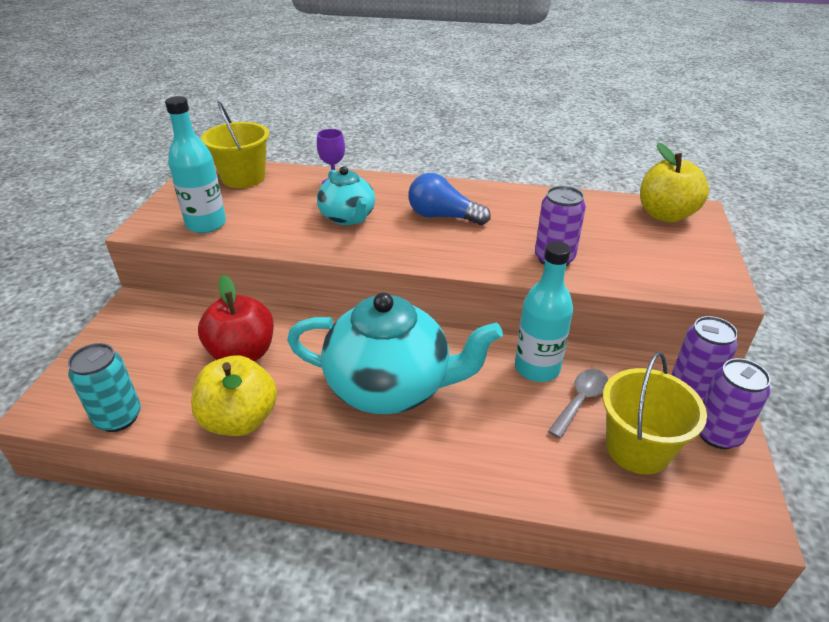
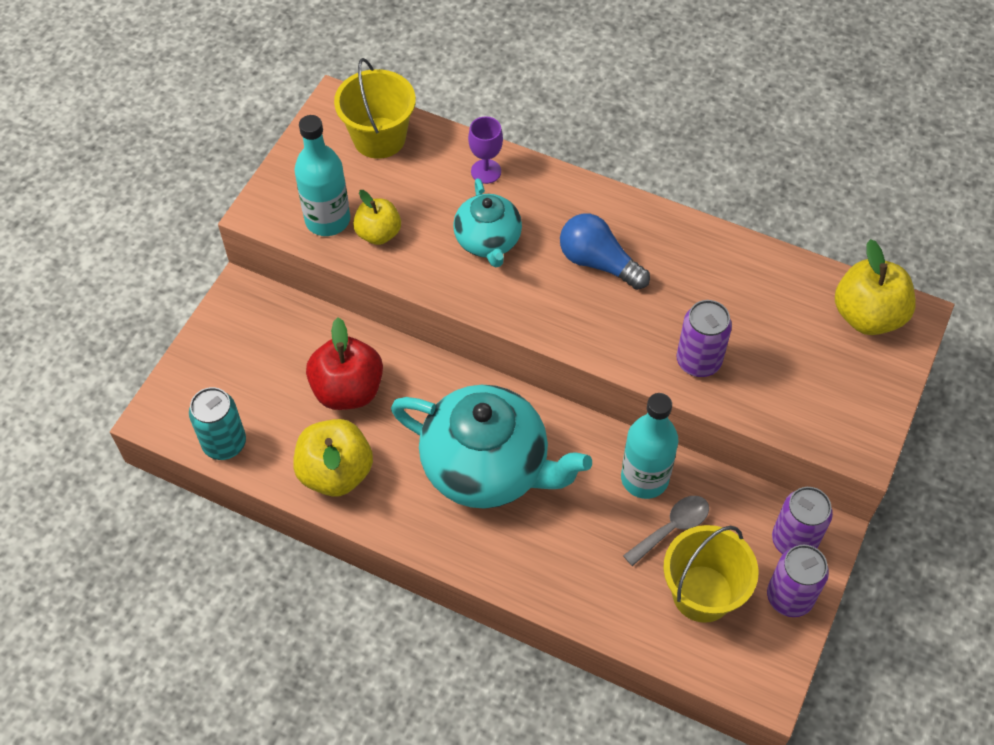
camera: 15 degrees right, 20 degrees up
none -> yellow apple [353,190,401,245]

